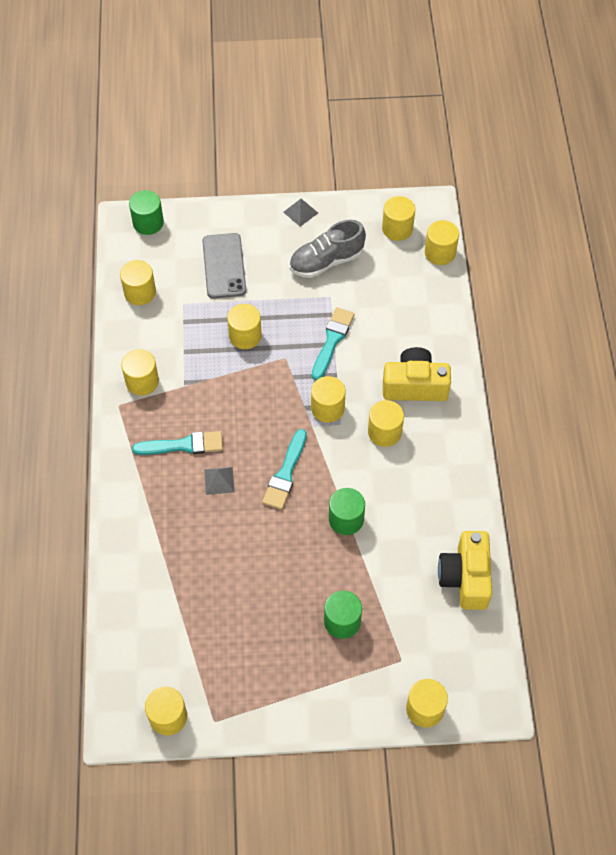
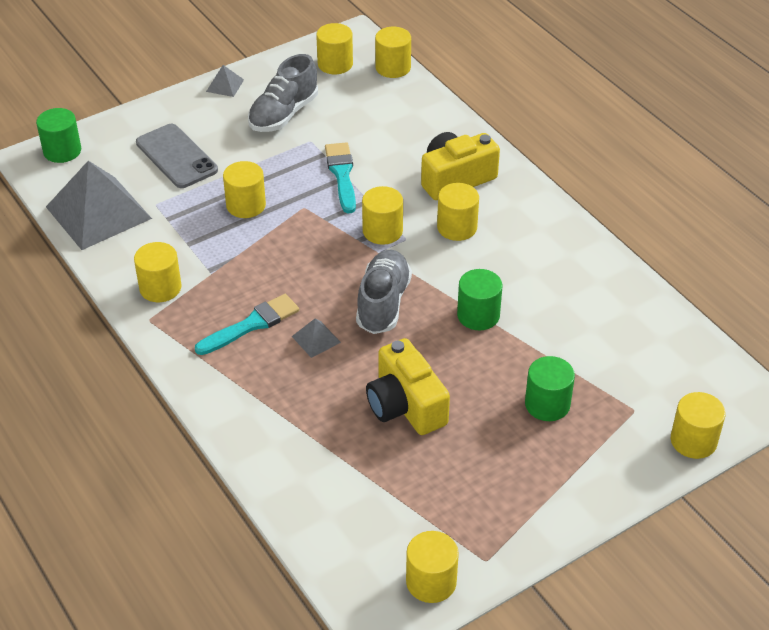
camera: 30 degrees left, 15 degrees down
yellow cylinder [120,260,156,305] -> grey pyramid [46,161,152,250]
turquoise brush [262,429,307,510] -> grey shoe [356,250,412,334]
yellow camera [438,531,492,610] -> yellow camera moved to [366,338,450,435]

